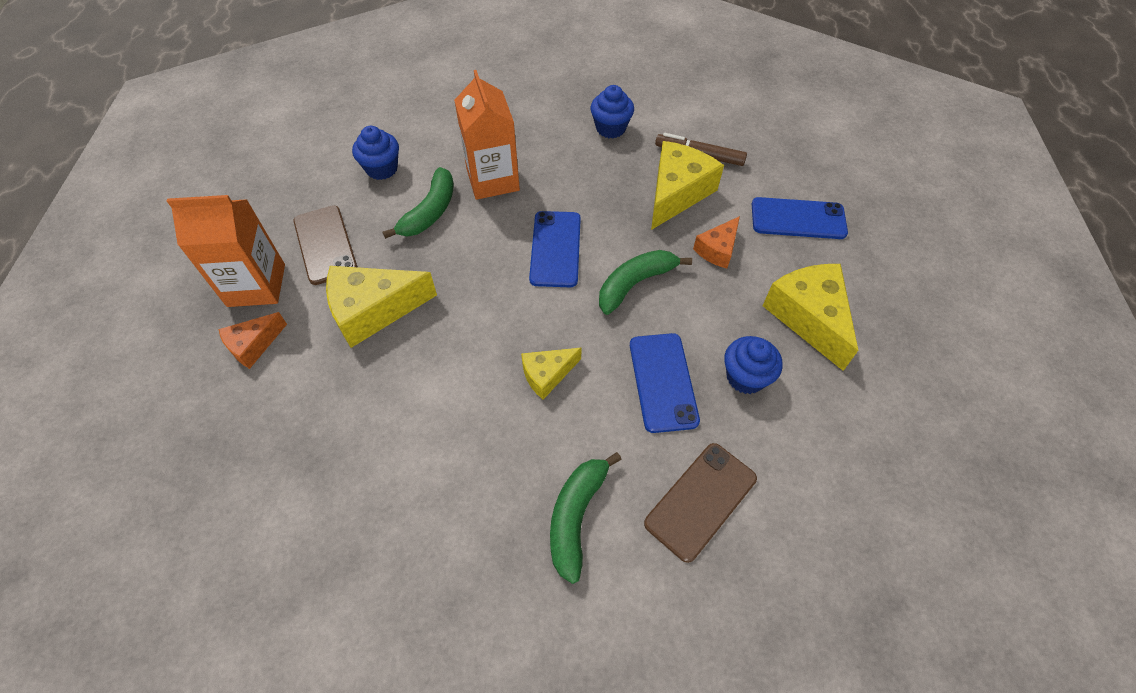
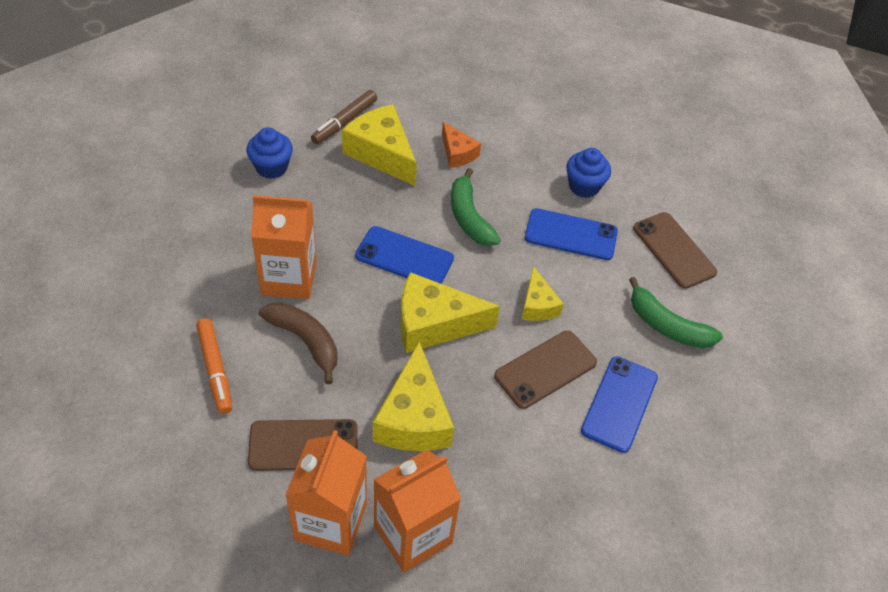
camera: 75 degrees left, 5 degrees down
orange cheese [218,312,287,369] -> orange carton [373,450,461,573]
blue cupcake [352,126,399,180] -> orange marker [196,318,232,414]
green banana [383,167,454,239] -> brown banana [259,302,338,384]
blue phone [752,197,848,239] -> blue phone moved to [581,356,658,453]
yellow cheese [763,264,858,371] -> yellow cheese moved to [400,272,500,353]
none -> brown phone [494,330,597,409]

